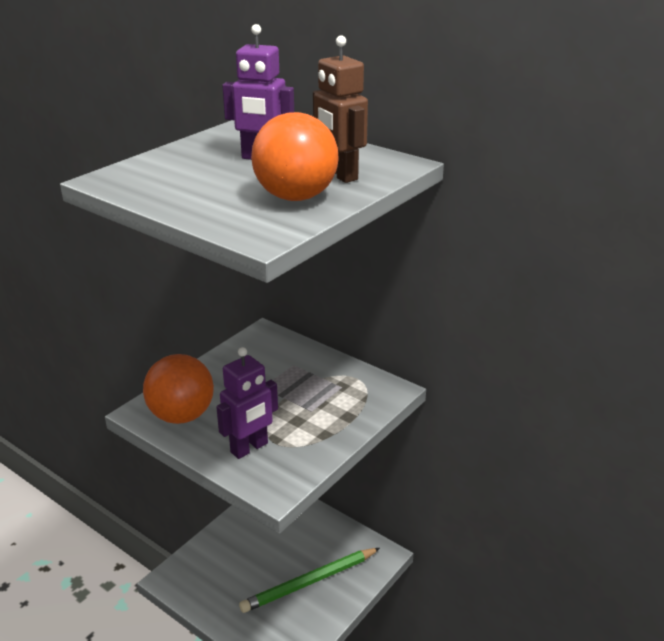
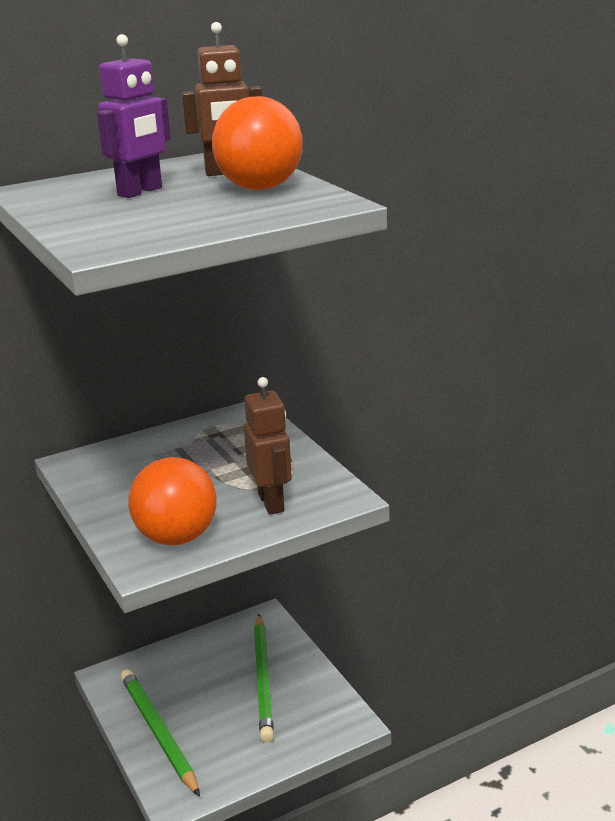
camera: 65 degrees left, 5 degrees down
purple robot [216,347,278,459] -> brown robot [244,377,292,515]
none -> green pencil [121,669,200,797]

